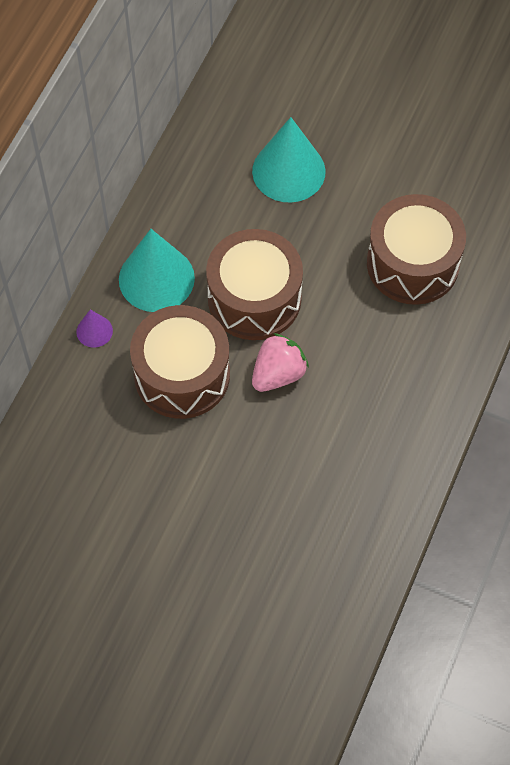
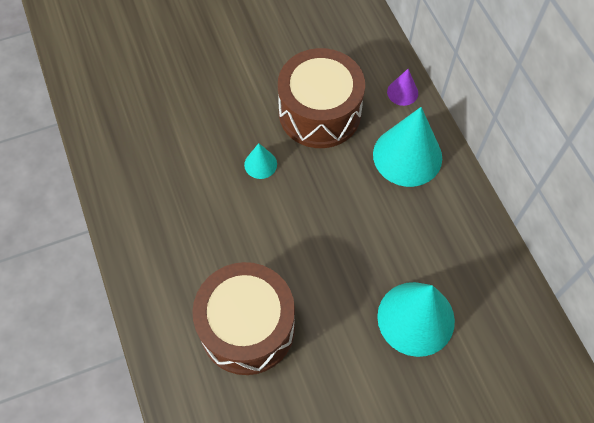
camera: 135 degrees right, 0 degrees up
brown drum [206,229,303,340] -> none
pink strawberry [252,333,309,392] -> turquoise cone [244,143,277,179]

